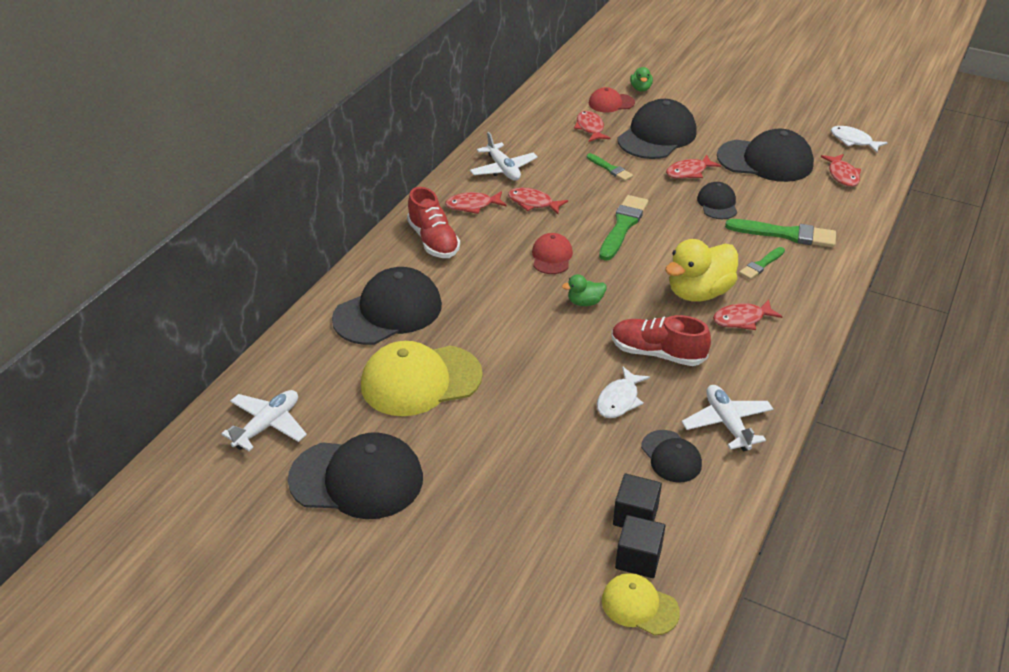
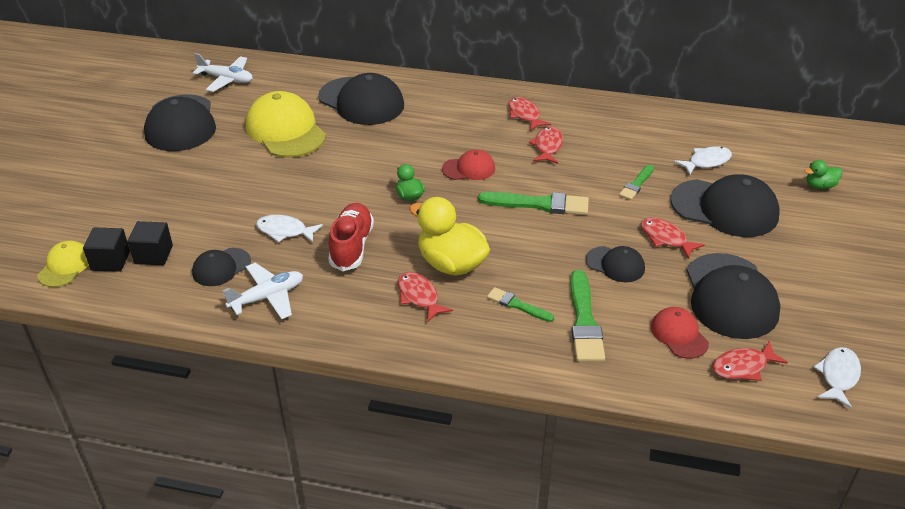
camera: 75 degrees right, 0 degrees up
red shoe [407,187,460,258] -> none
white plane [470,132,538,181] -> none
red fish [574,111,611,142] -> white fish [674,146,732,175]
red cap [589,87,635,112] -> red cap moved to [651,307,709,359]
black cap [697,182,737,219] -> black cap turned 45 degrees clockwise [586,246,645,282]

